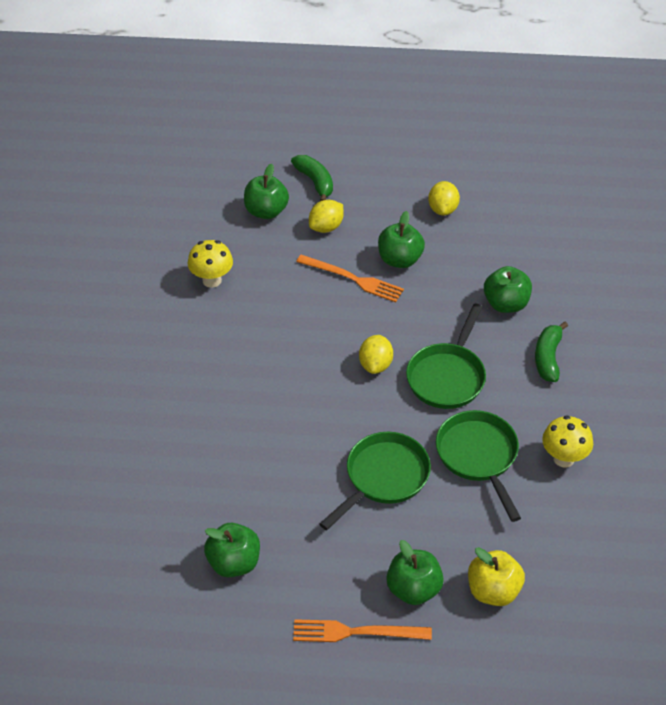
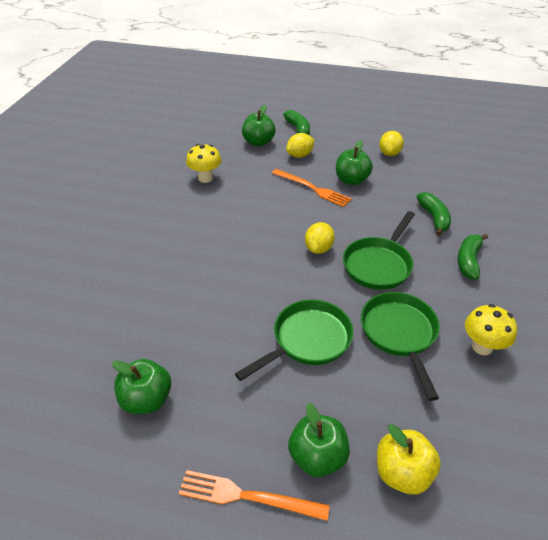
camera: 10 degrees right, 5 degrees down
green apple [484,266,532,313] -> green banana [417,192,451,236]

